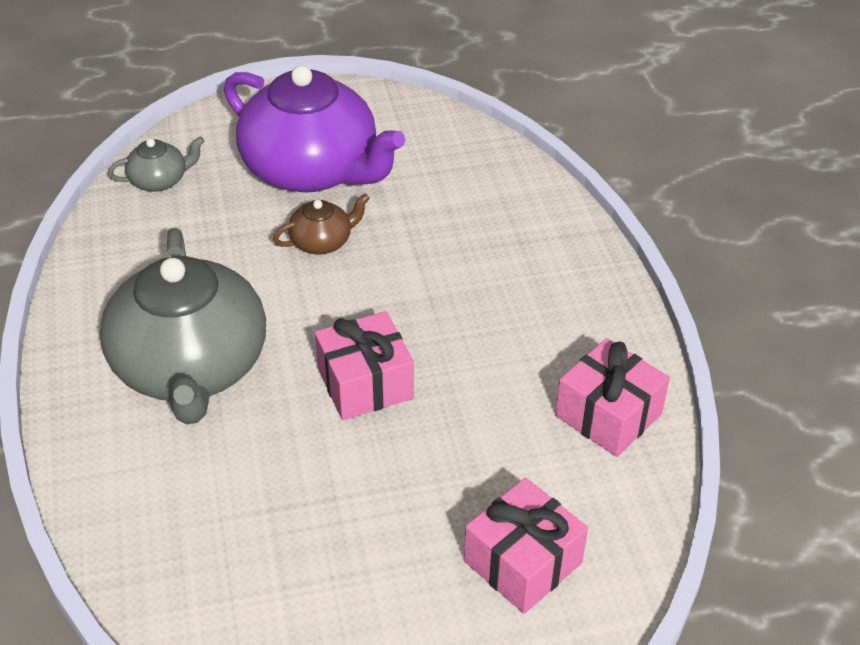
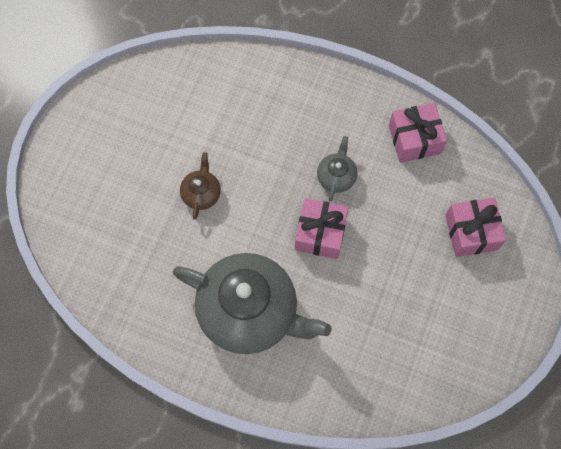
camera: 55 degrees left, 25 degrees up
grey teapot [108,136,204,192] -> grey teapot moved to [317,136,358,202]
purple teapot [224,65,405,192] -> none

